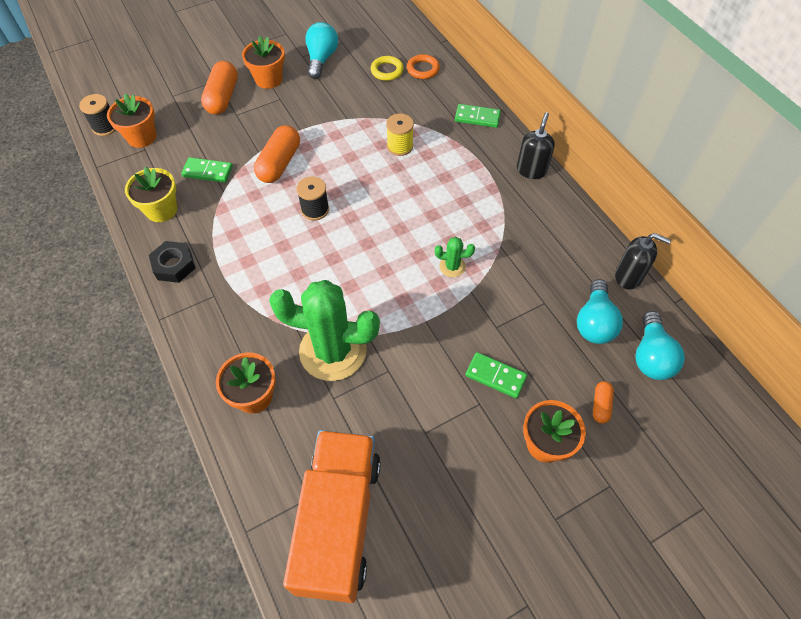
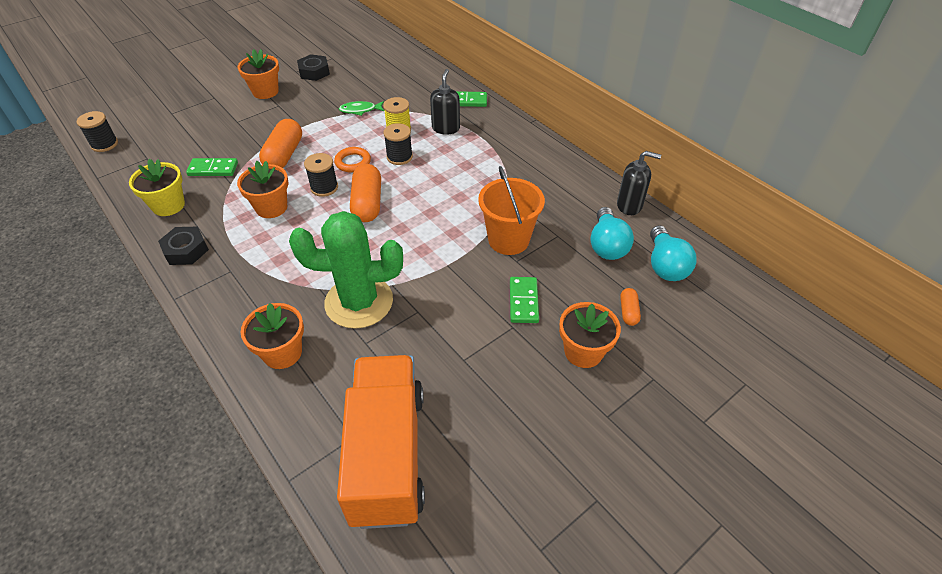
camera: 10 degrees left, 10 degrees down
orange flower pot [107,93,156,148] -> orange flower pot moved to [237,161,288,218]
orange capsule [201,61,238,115] -> orange capsule moved to [350,164,381,222]
turquoise light bulb [305,22,338,79] -> black nut [297,54,330,81]
yellow ring [371,56,404,81] -> none
orange ring [407,54,440,79] -> orange ring moved to [334,147,371,172]
green cactus [435,237,475,277] -> none
green domino [465,352,527,399] -> green domino turned 75 degrees clockwise [510,277,539,323]
black soap dispenser [517,112,555,179] -> black soap dispenser moved to [430,69,460,135]
none -> green fish [339,101,384,116]
none -> black spool [383,123,413,165]
none -> orange bucket [478,166,545,255]

